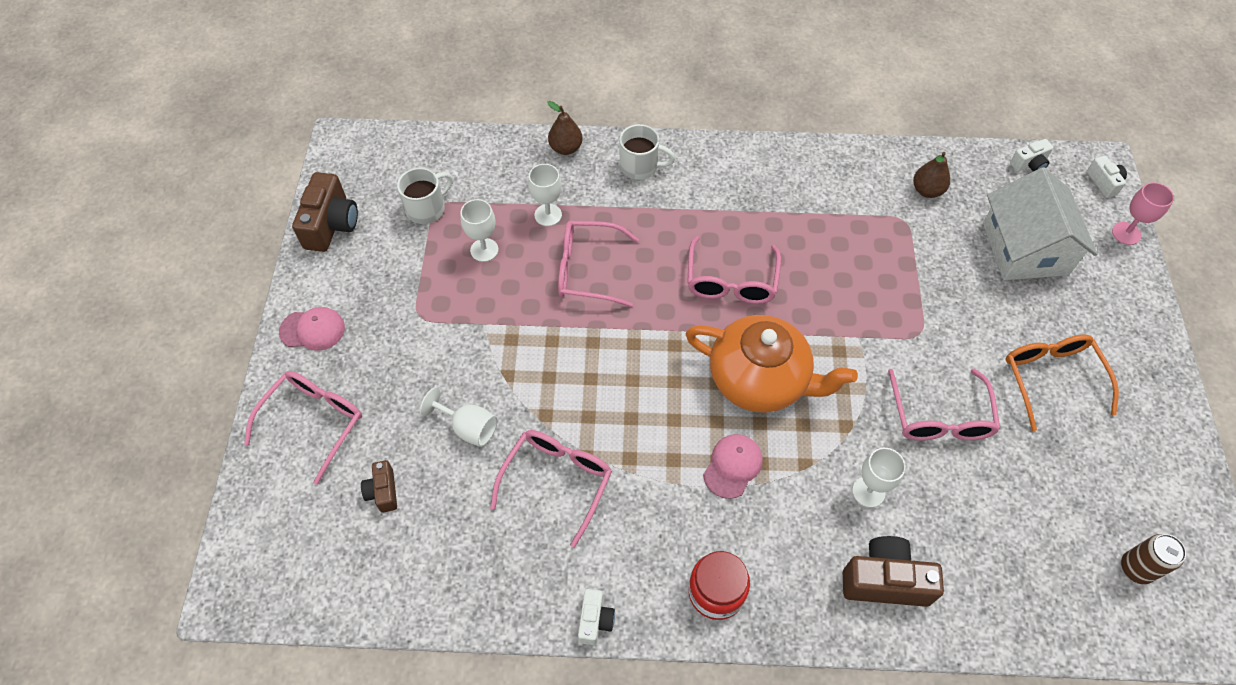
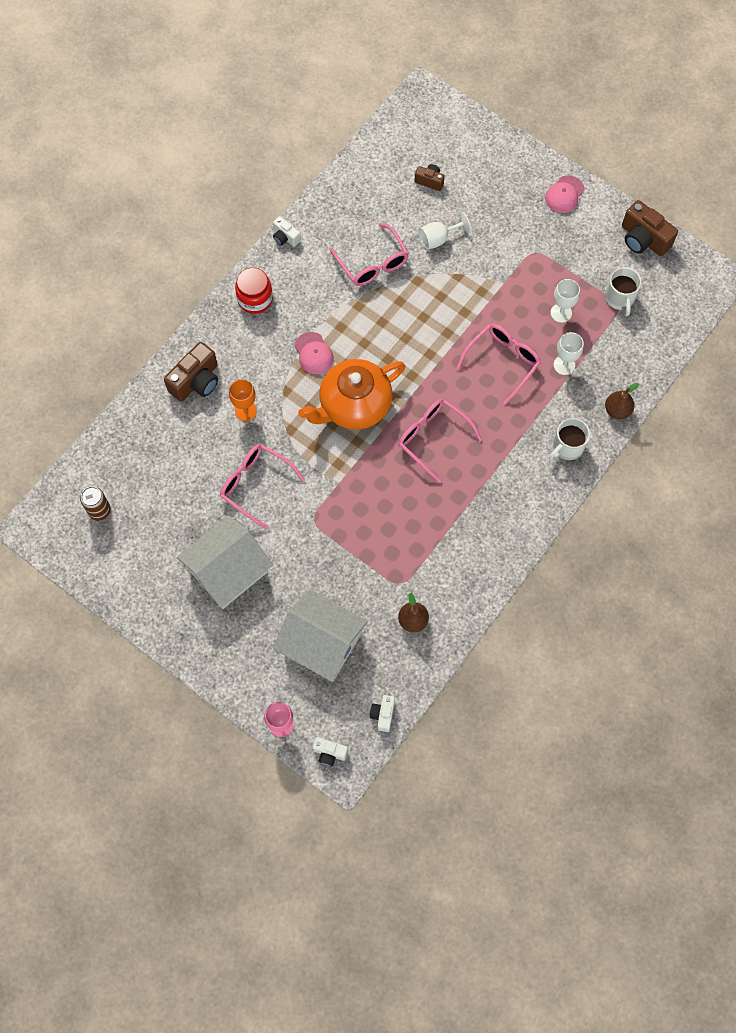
camera: 125 degrees right, 10 degrees up
pink glasses [244,371,362,485] -> none
white goblet [852,448,906,508] -> orange goblet [229,379,257,421]
orange glasses [1005,334,1119,431] -> white house [177,515,273,609]

